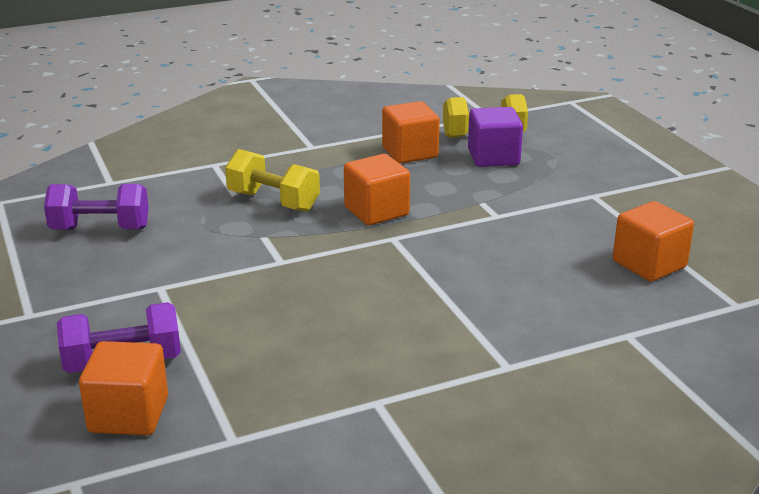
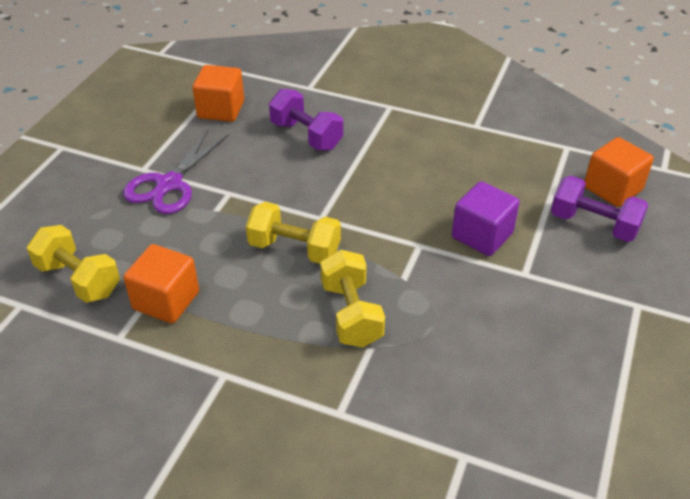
camera: 135 degrees left, 15 degrees up
purple dumbbell [44,184,149,230] -> purple dumbbell moved to [269,89,343,150]
orange cube [344,154,410,225] -> yellow dumbbell [246,202,341,264]
purple cube [468,107,523,167] -> purple cube moved to [452,181,520,256]
none -> purple scissors [123,130,229,214]

